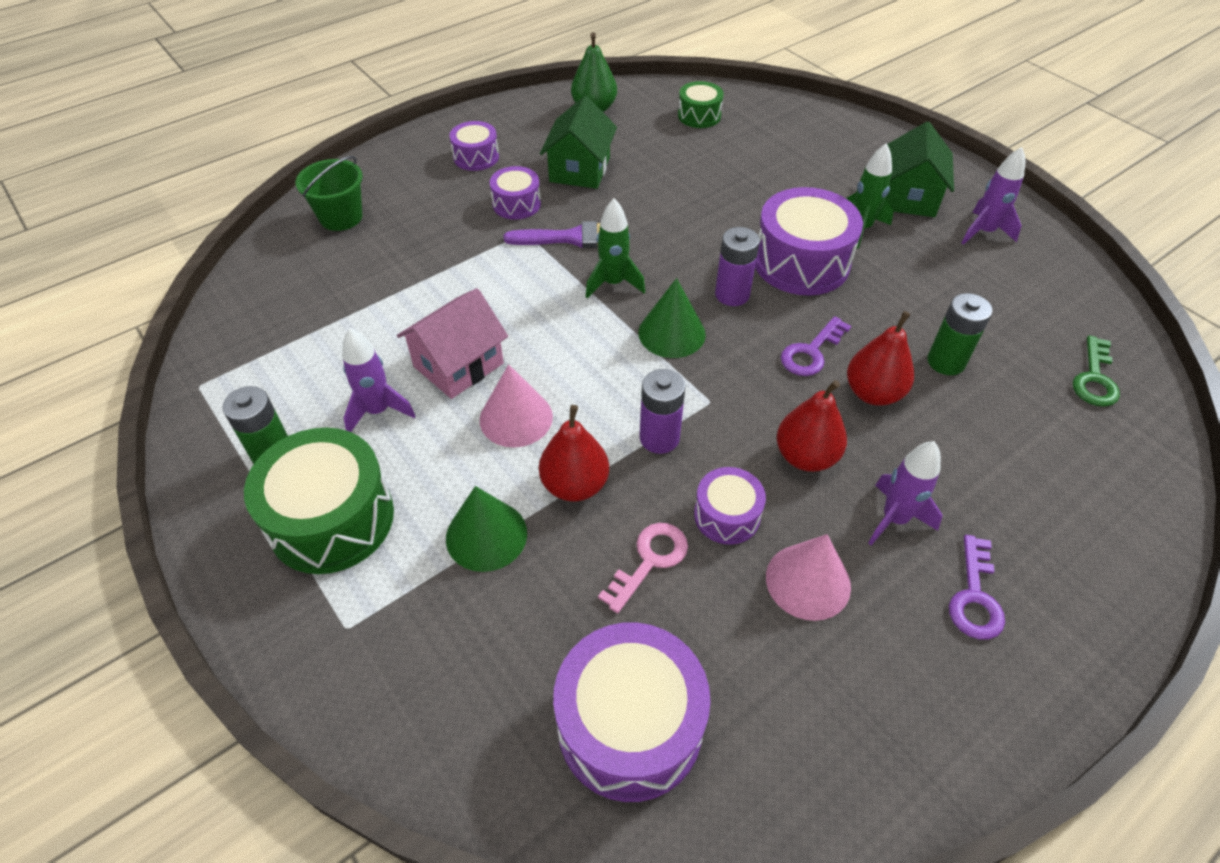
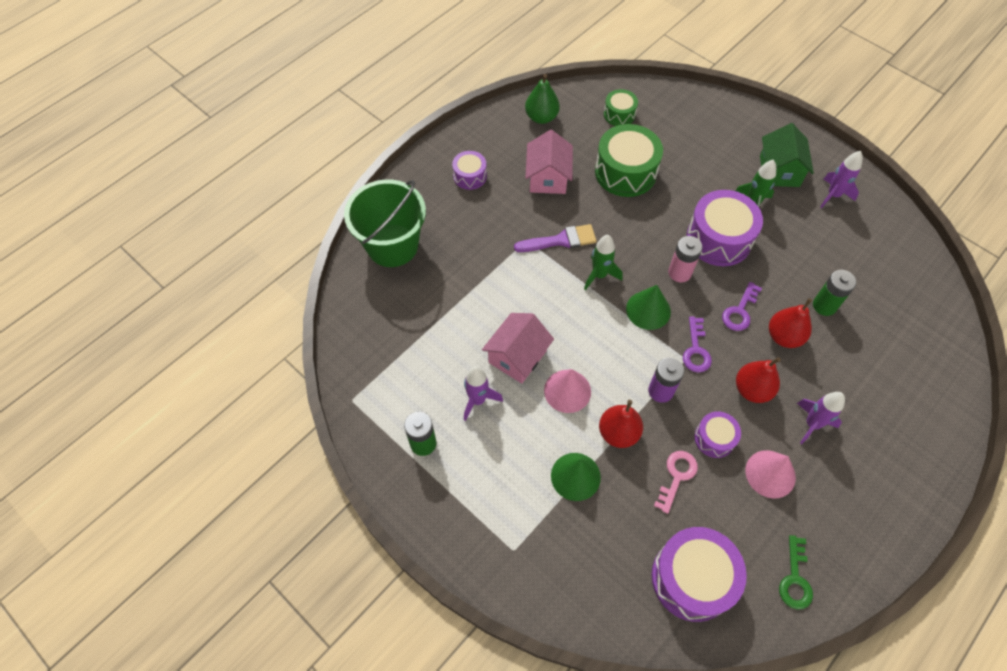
camera: 10 degrees left, 10 degrees up
green drum [244,428,394,574] -> green drum moved to [595,124,663,197]
green bucket [296,156,363,231] -> green bucket [344,180,426,267], size x1.69
purple drum [490,166,541,220] -> none
green house [540,96,617,189] -> pink house [525,130,573,194]
purple battery [715,227,760,306] -> pink battery [668,236,702,282]
purple key [949,535,1005,639] -> purple key moved to [683,317,712,373]
green key [1073,335,1120,407] -> green key moved to [779,535,813,610]

